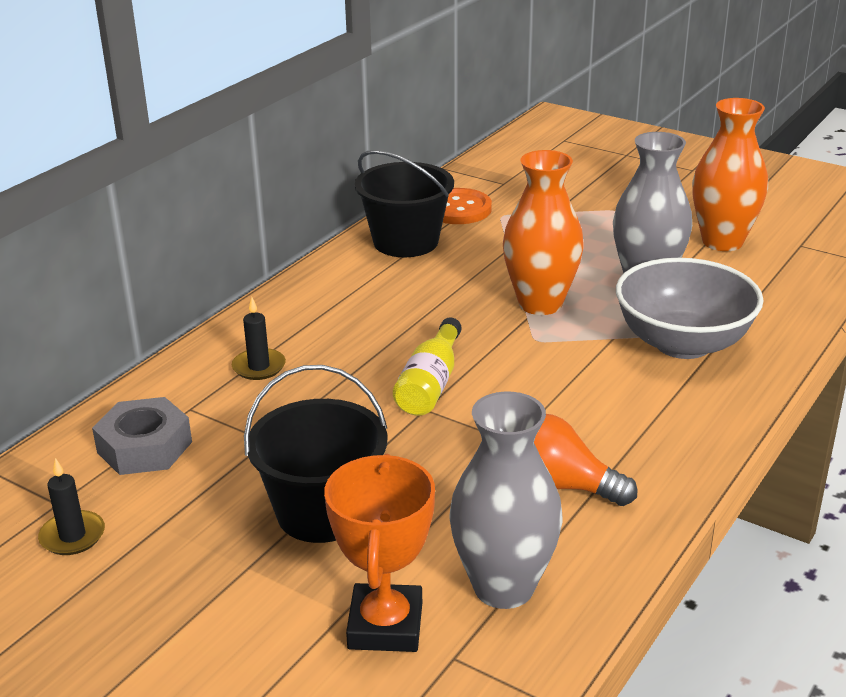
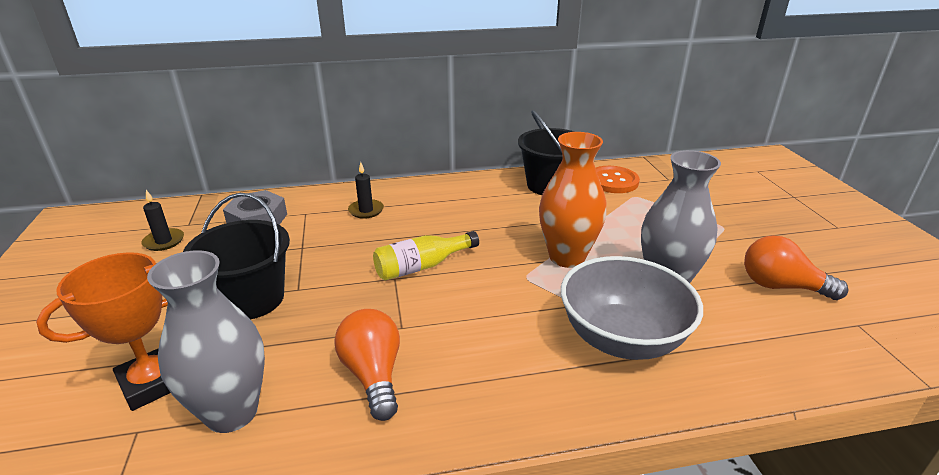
camera: 45 degrees right, 0 degrees up
orange vase [692,98,768,251] -> orange light bulb [744,235,848,300]

